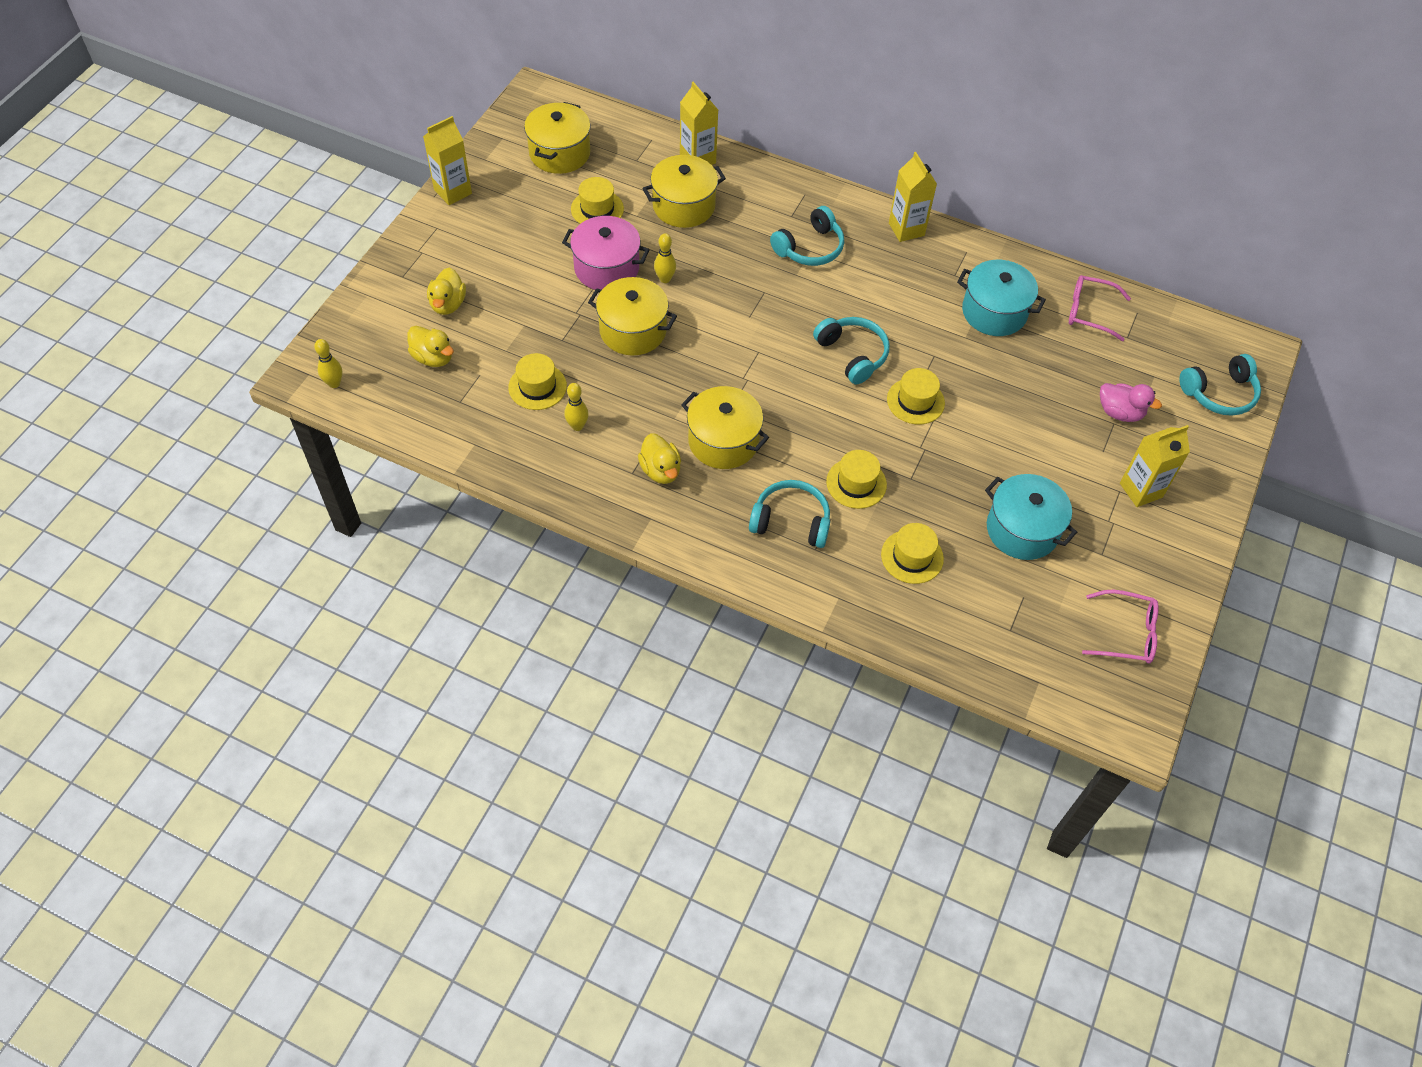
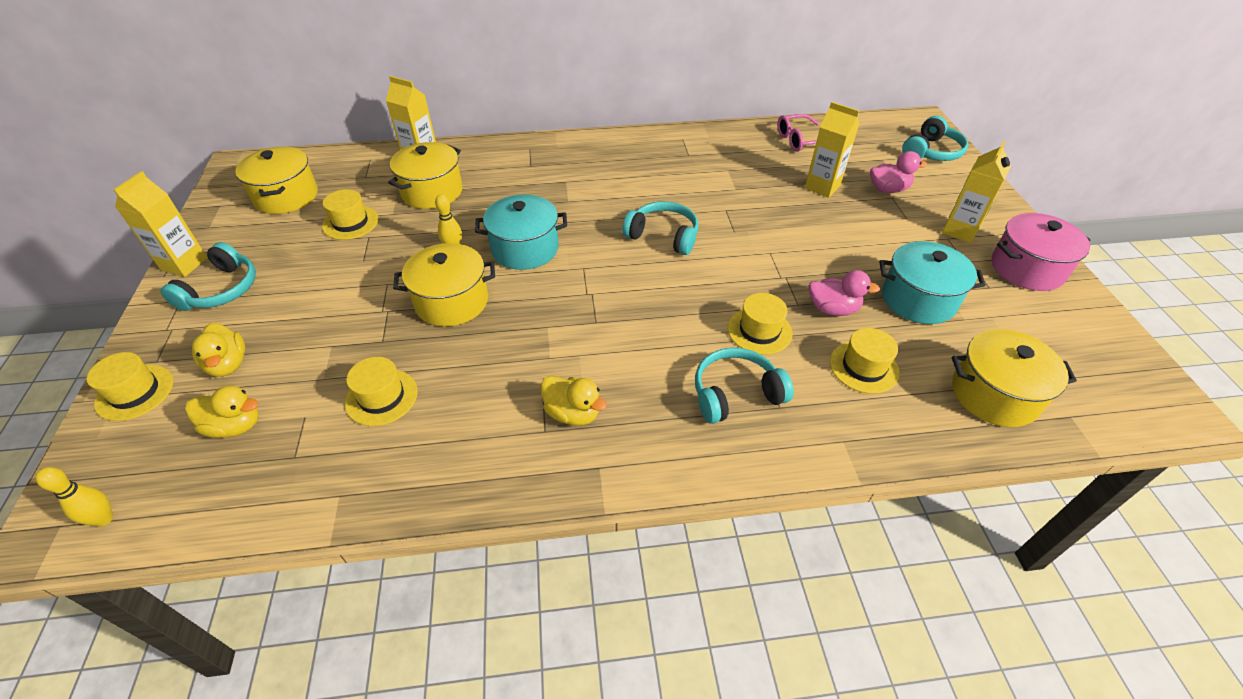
camera: 30 degrees left, 10 degrees down
pink pot [562,216,649,290] -> pink pot moved to [992,213,1091,291]
yellow bowling pin [564,383,589,431] -> none
yellow pot [681,386,769,469] -> yellow pot moved to [952,329,1077,427]
turquoise headphones [770,206,844,266] -> turquoise headphones moved to [161,242,256,311]
yellow hat [887,368,945,425] -> yellow hat moved to [87,352,173,421]
yellow carton [889,152,937,242] -> yellow carton moved to [805,102,859,198]
turquoise pot [957,260,1046,336] -> turquoise pot moved to [475,195,567,270]
pink glasses [1082,589,1159,663] -> none
none -> pink duck [809,270,880,316]

